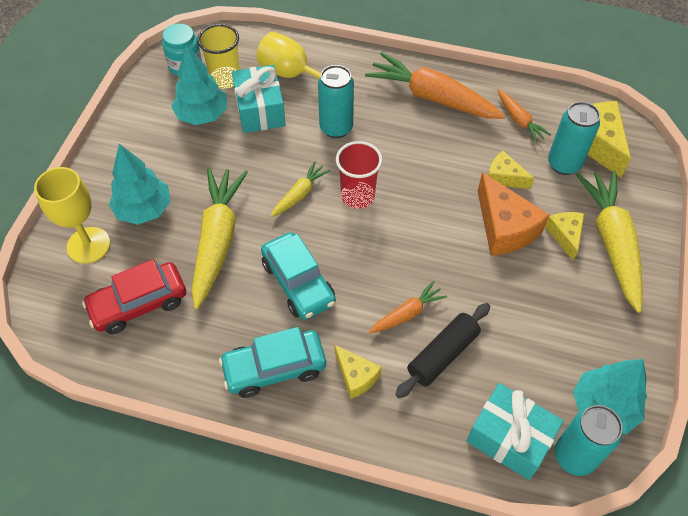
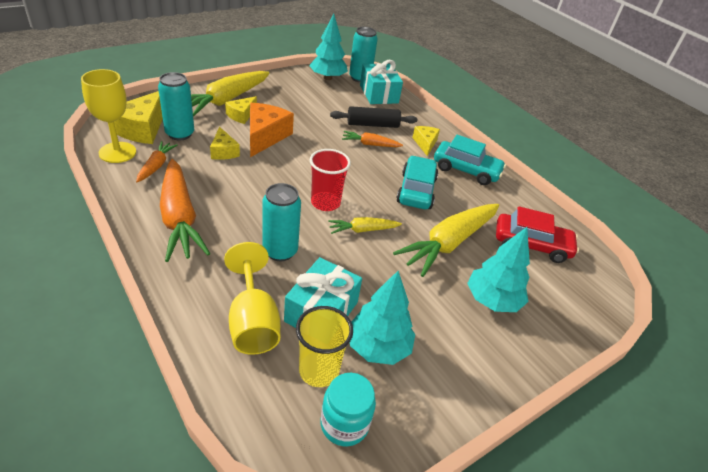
camera: 145 degrees left, 15 degrees down
yellow goblet [34,167,110,264] -> yellow goblet moved to [81,69,136,163]

